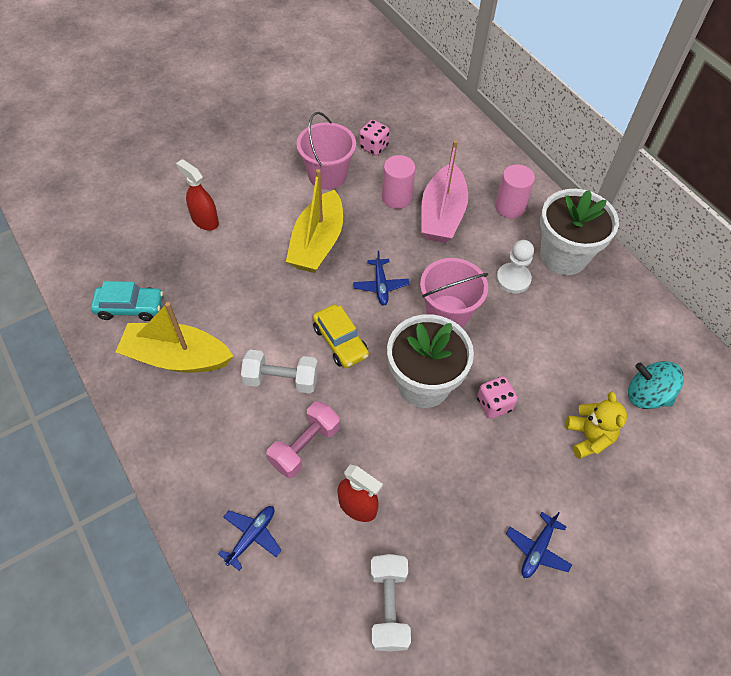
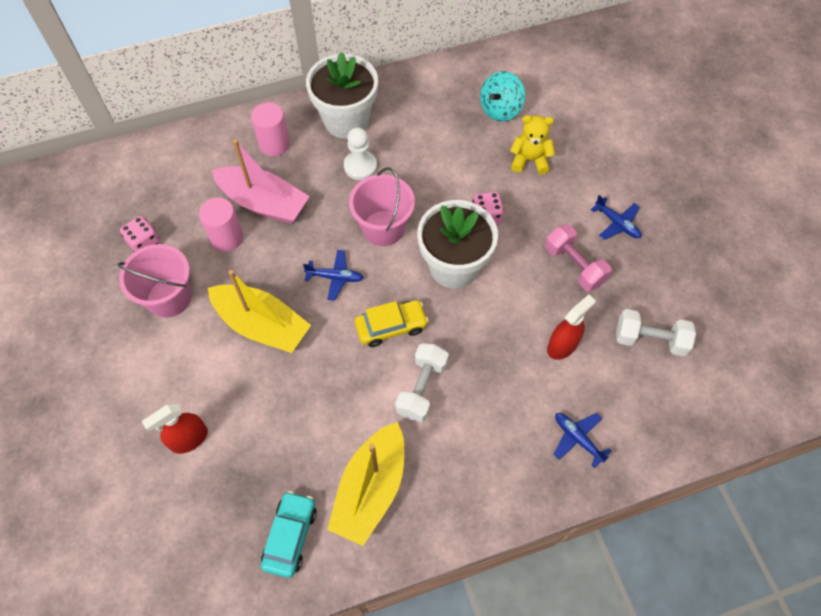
camera: 75 degrees left, 5 degrees up
pink dumbbell [266,401,340,478] -> pink dumbbell moved to [545,225,612,292]

